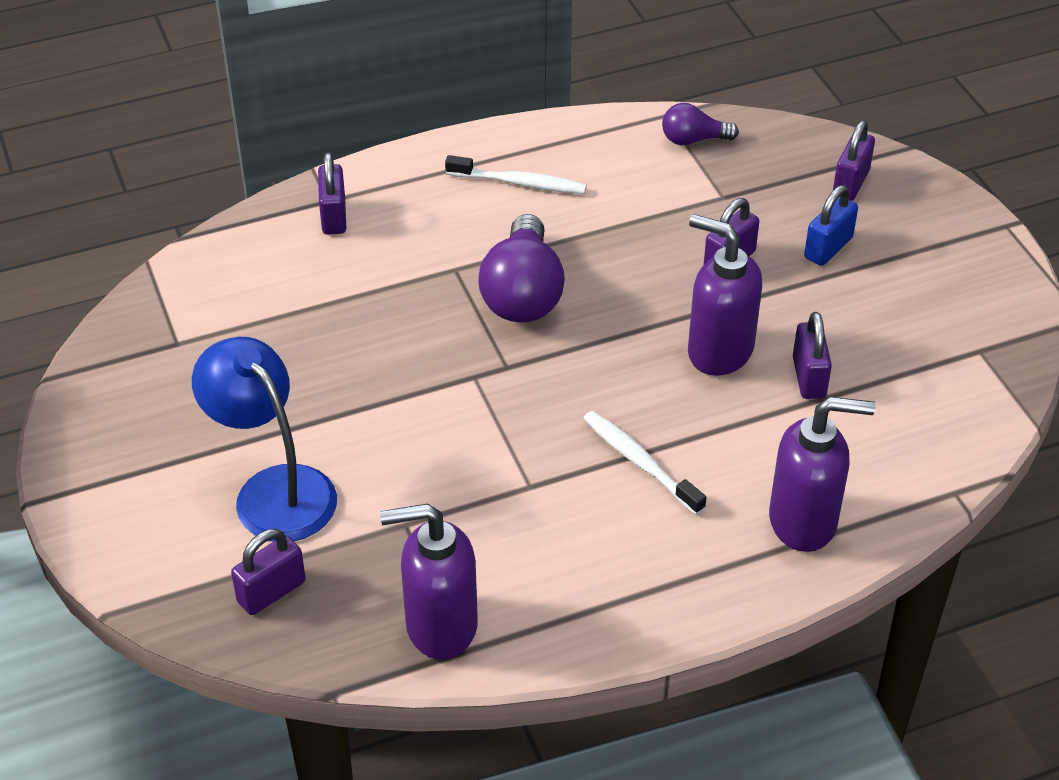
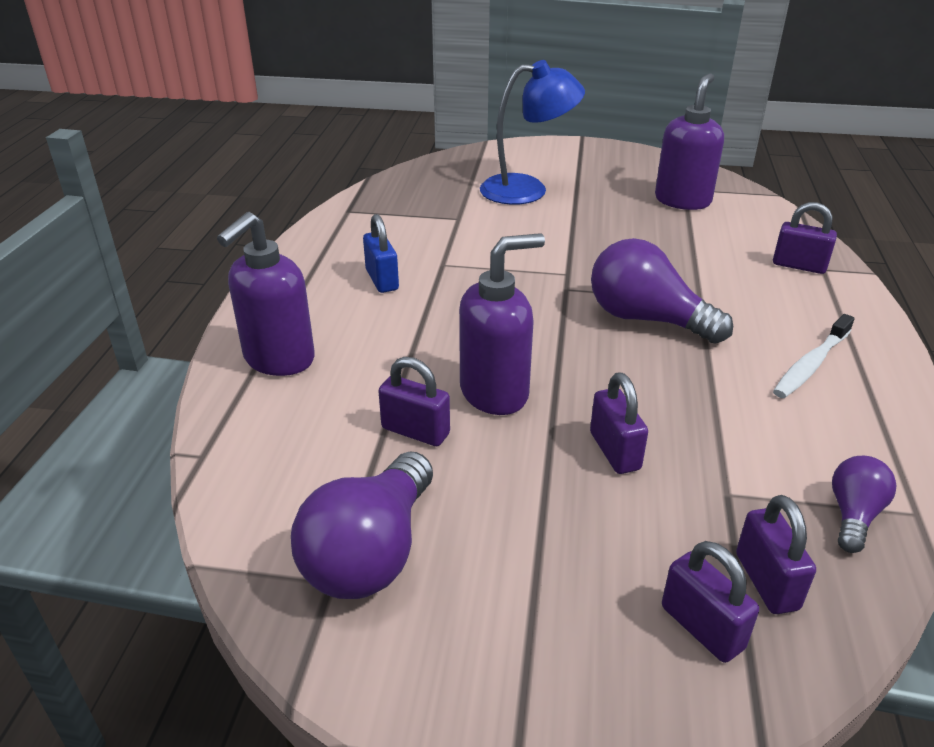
camera: 120 degrees right, 10 degrees down
purple padlock [231,529,306,615] -> purple padlock moved to [736,495,816,614]
purple soap dispenser [380,504,478,660] -> purple soap dispenser moved to [655,73,724,210]
white toothbrush [583,411,706,515] -> none
blue padlock [804,185,858,266] -> blue padlock moved to [363,214,399,293]
none -> purple light bulb [291,452,433,599]

